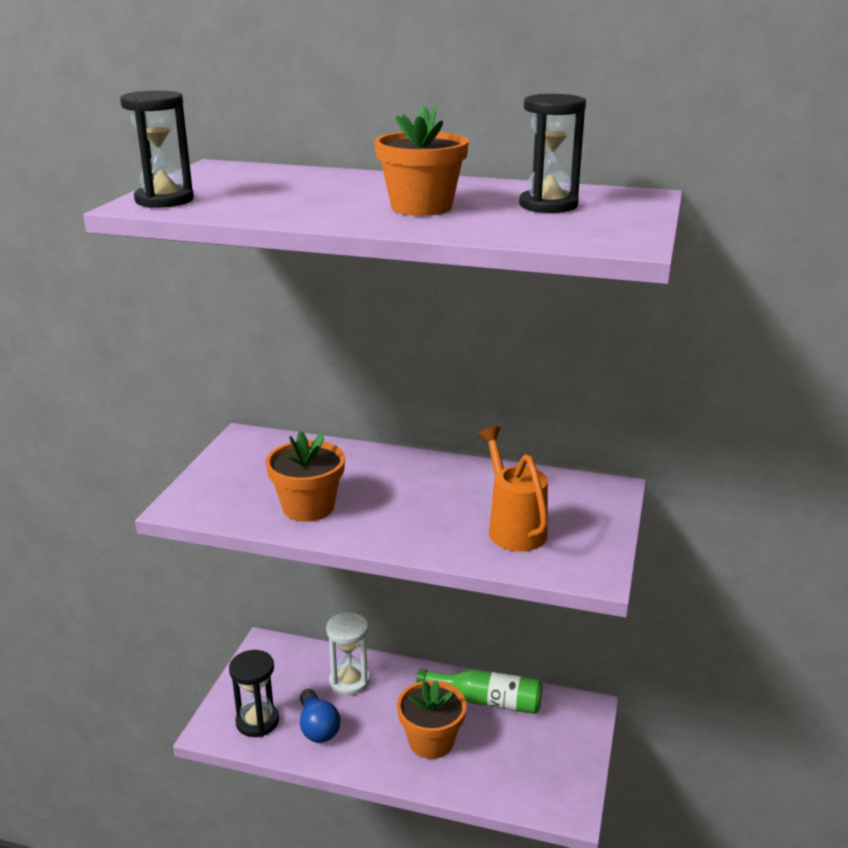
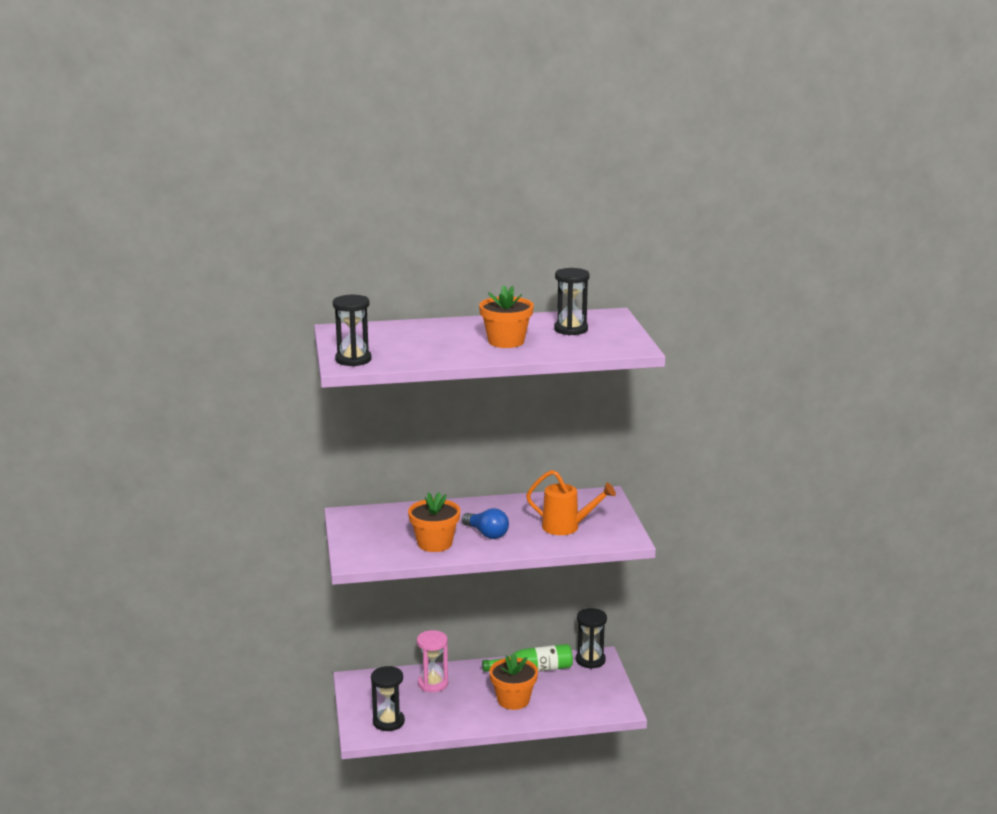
camera: 25 degrees left, 5 degrees down
blue light bulb [300,689,341,743] -> blue light bulb moved to [462,508,509,539]
white hourglass [326,612,370,695] -> pink hourglass [417,630,448,692]
orange watering can [478,426,548,551] -> orange watering can turned 150 degrees clockwise [526,470,616,535]
none -> black hourglass [576,608,607,669]

